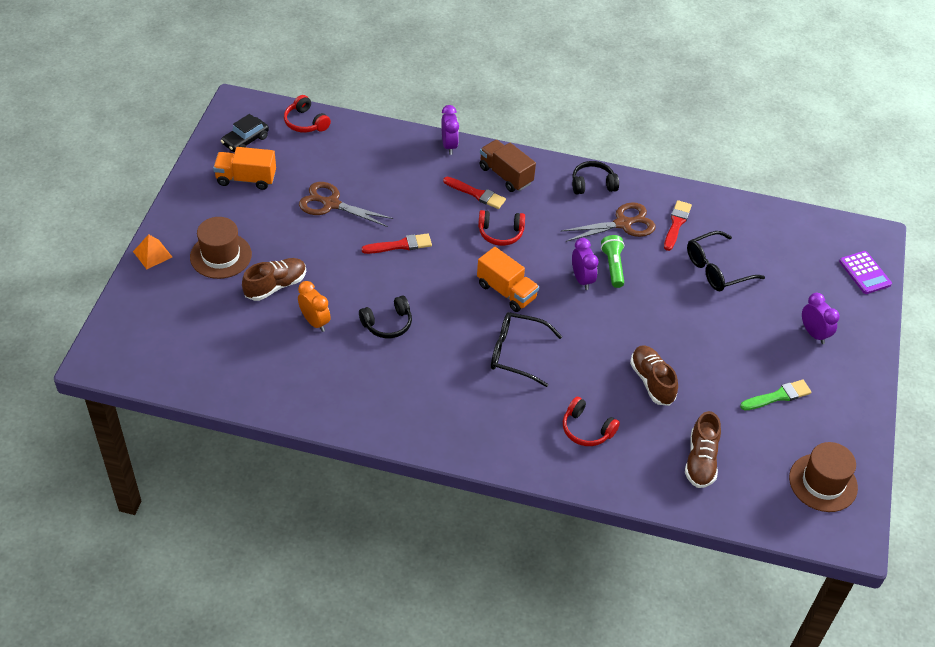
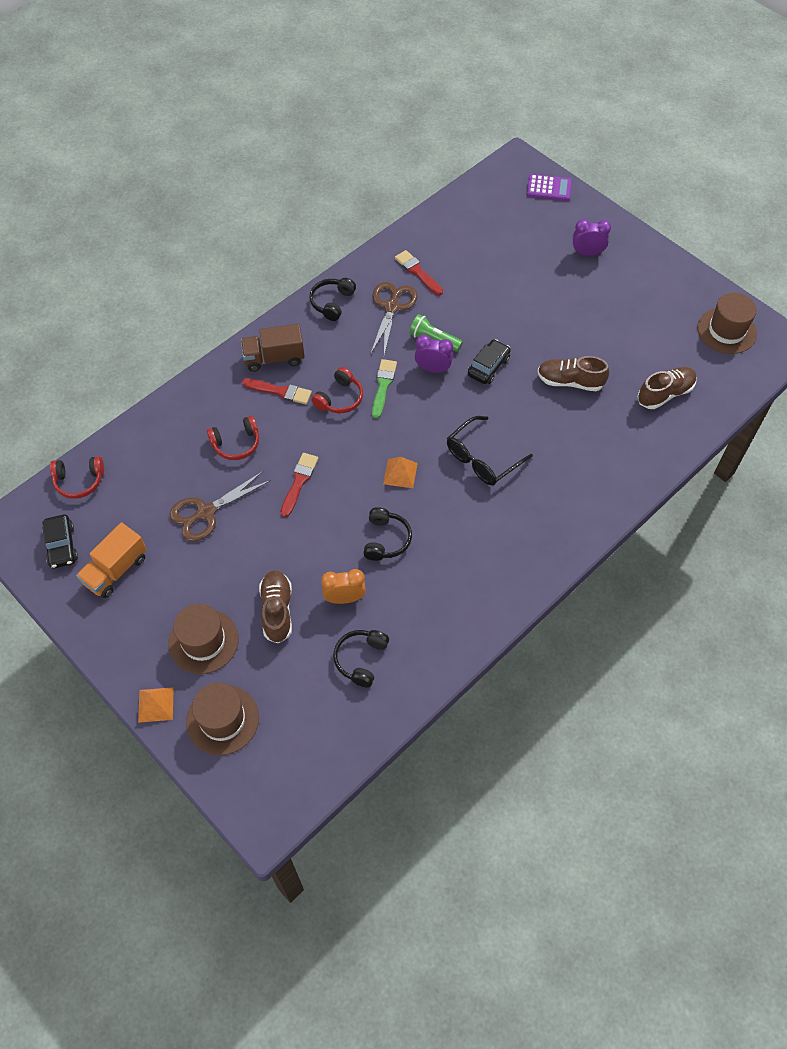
camera: 55 degrees left, 10 degrees up
purple clock [441,105,459,155] -> none
red brush [443,177,506,209] -> red brush turned 45 degrees clockwise [242,378,312,404]
orange truck [477,247,539,312] -> none
red headphones [563,397,620,446] -> red headphones moved to [207,416,259,460]
brown shoe [685,411,721,488] -> brown shoe turned 75 degrees counterclockwise [637,367,697,409]
black glasses [687,231,765,291] -> none
green brush [740,380,812,410] -> green brush moved to [372,359,397,419]
none -> brown hat [186,683,259,755]
none -> black headphones [333,630,389,688]
none -> orange pyramid [383,457,418,488]
none -> black car [468,339,511,384]

